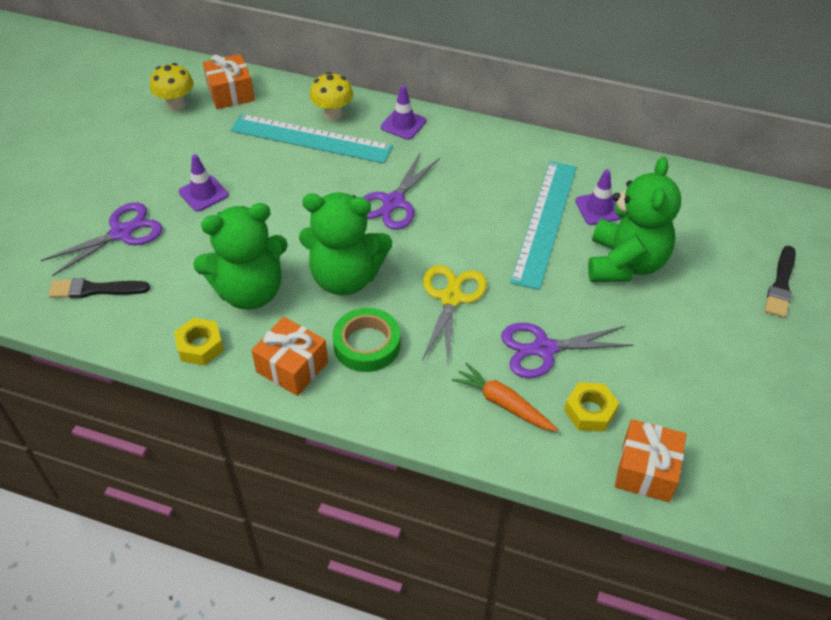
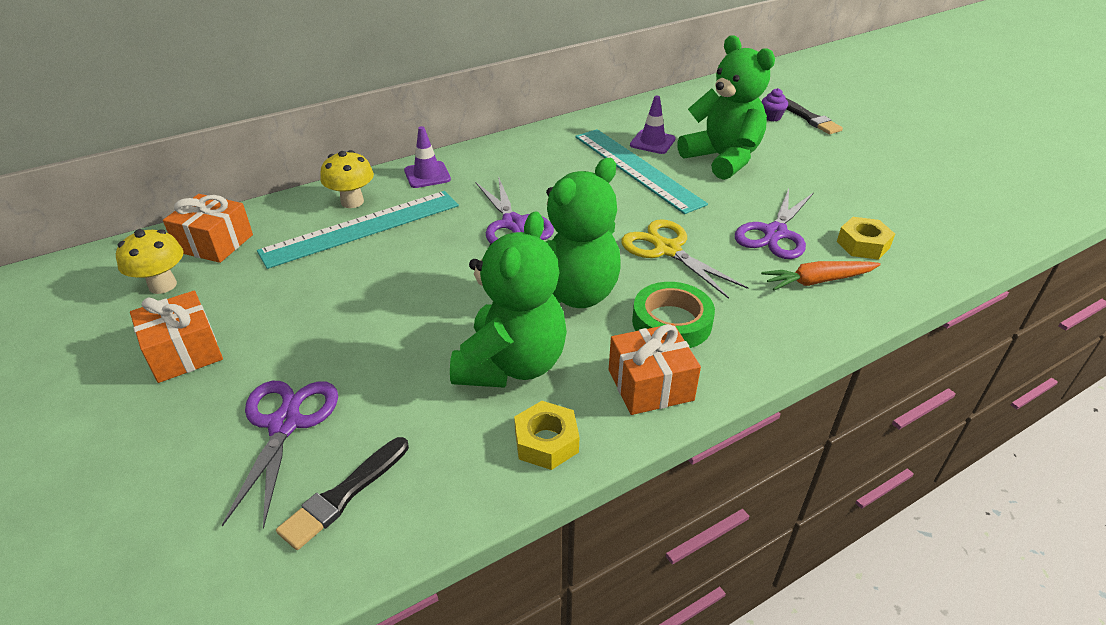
camera: 50 degrees left, 10 degrees down
purple traffic cone [179,154,229,211] -> none
orange gift [615,419,687,502] -> orange gift moved to [130,291,223,383]
none -> purple cupcake [761,88,788,121]

